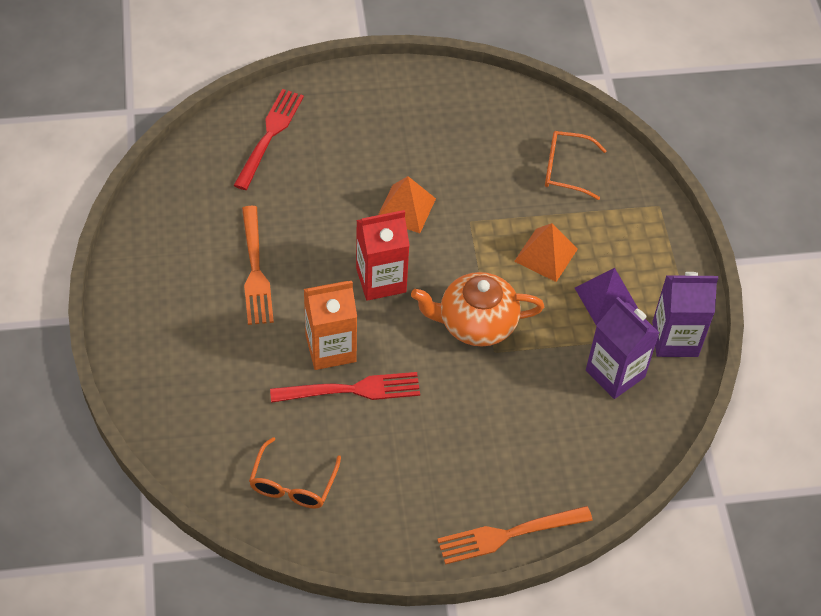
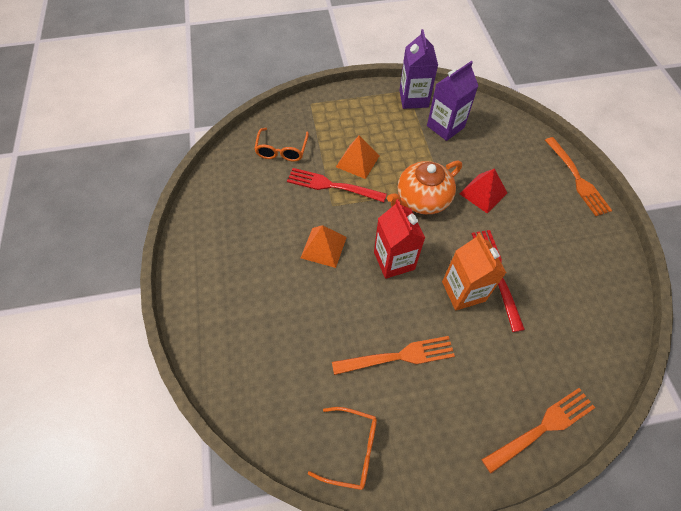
camera: 90 degrees left, 5 degrees up
red fork [233,89,304,190] -> red fork moved to [287,168,387,202]
orange glasses [249,437,341,509] -> orange glasses moved to [308,407,377,490]
orange teapot [411,272,544,346] -> orange teapot turned 60 degrees clockwise [387,161,462,214]
purple pyramid [575,268,638,325] -> none
none -> red pyramid [459,168,507,214]
none -> orange fork [482,388,595,473]

